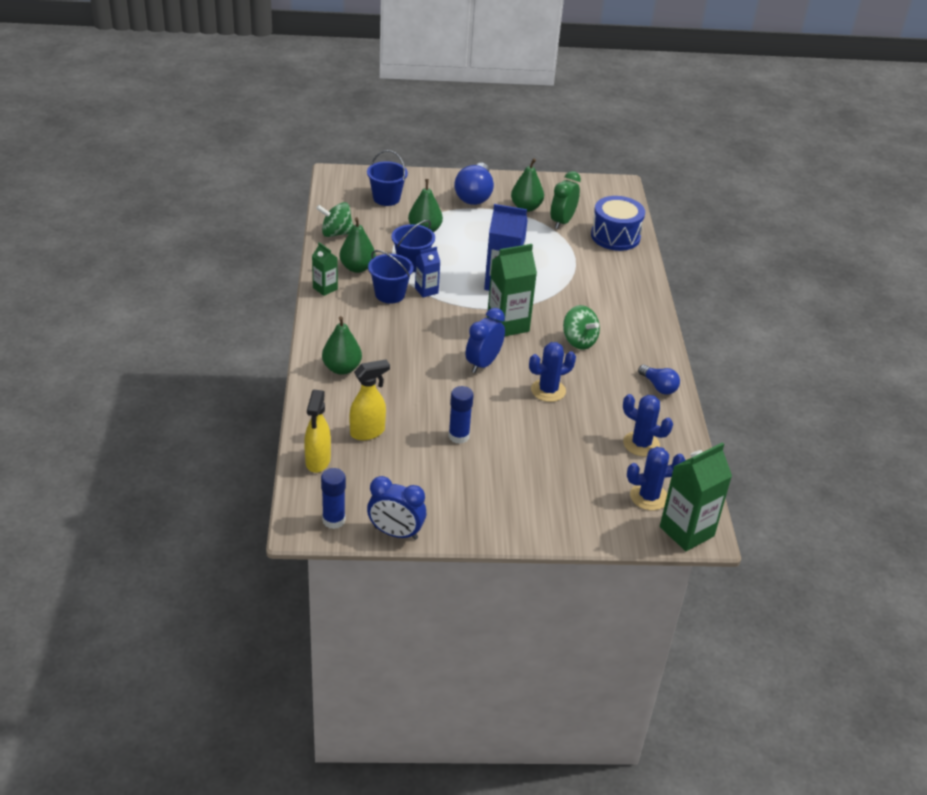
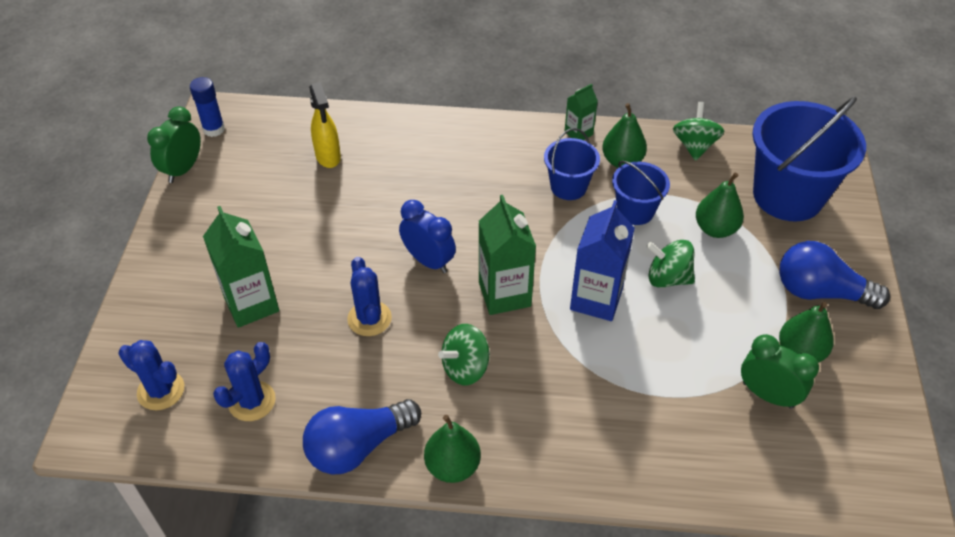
camera: 100 degrees right, 10 degrees up
yellow spray bottle [304,390,331,473] -> none
green pear [322,316,362,375] -> green pear moved to [424,415,481,483]
blue bucket [367,150,408,206] -> blue bucket [752,96,866,221], size x1.89
blue clock [367,476,427,540] -> green clock [147,106,201,183]
blue carton [415,247,440,298] -> none
blue glue stick [448,386,474,444] -> none
blue drum [591,196,645,251] -> none
blue cactus [627,447,685,511] -> blue cactus turned 60 degrees counterclockwise [118,340,184,410]
blue light bulb [638,365,680,395] -> blue light bulb [303,399,421,474], size x1.78
green carton [660,442,732,551] -> green carton moved to [203,206,279,328]
none -> green spinning top [646,240,695,288]

